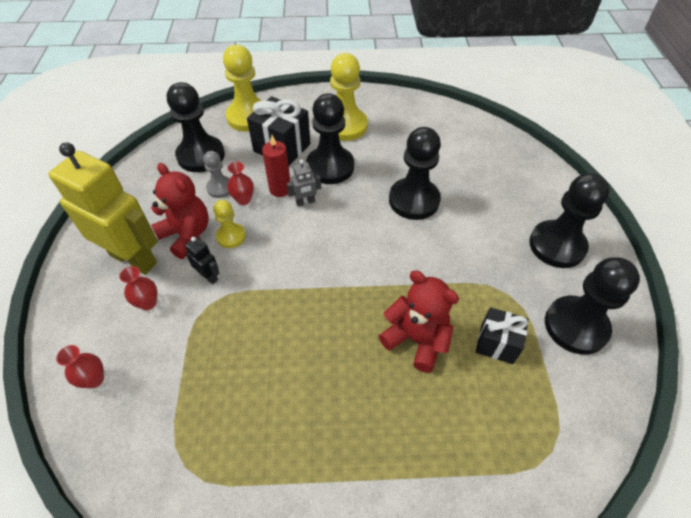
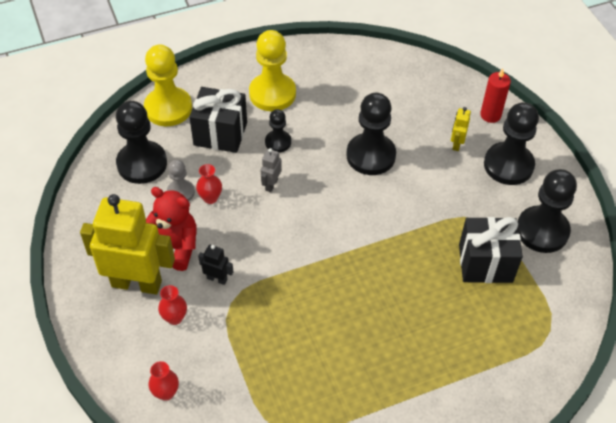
camera: 20 degrees left, 0 degrees up
yellow pawn [213,200,246,248] -> none
red candle [262,135,291,197] -> red candle moved to [480,68,511,123]
grey robot [287,159,321,206] -> grey robot turned 150 degrees clockwise [261,148,282,192]
black pawn [306,93,354,184] -> black pawn [265,109,291,153], size x0.54
red teddy bear [379,271,459,373] -> none
black gift [476,307,528,364] -> black gift [459,217,523,283], size x1.56
none -> yellow robot [451,107,471,151]

